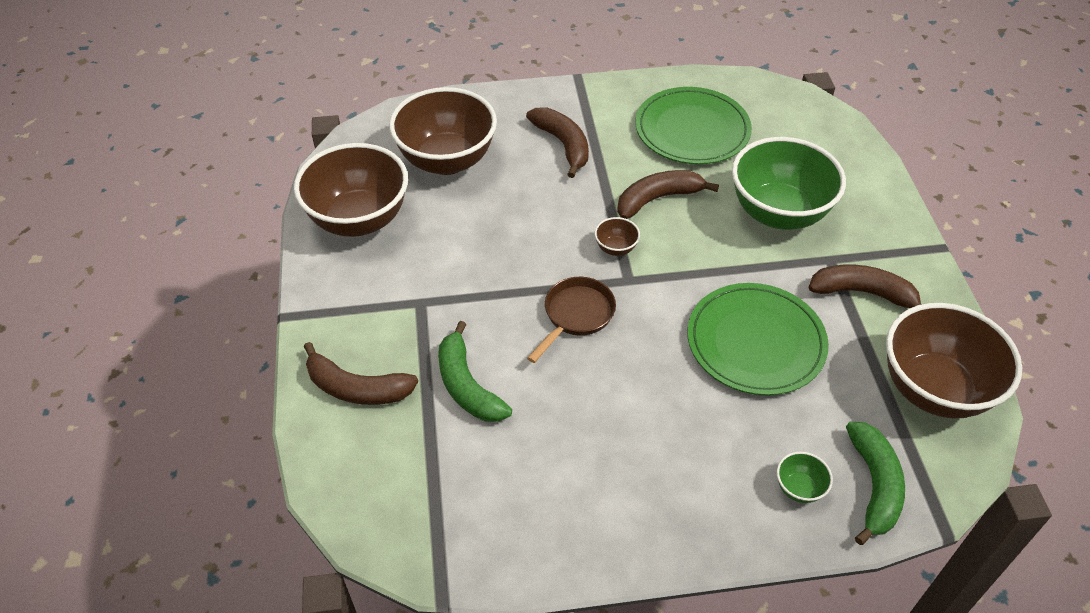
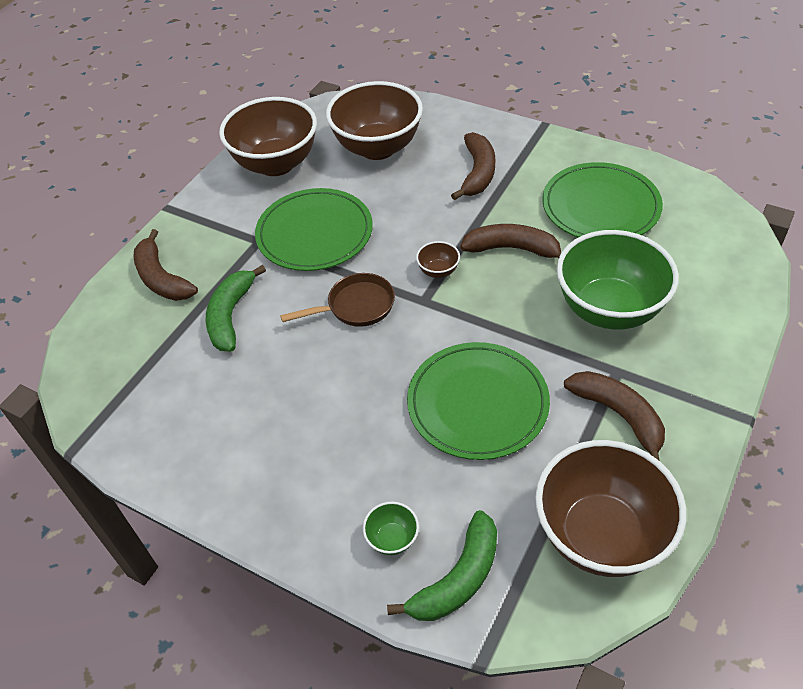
camera: 40 degrees right, 0 degrees up
none -> green plate [255,188,373,271]

